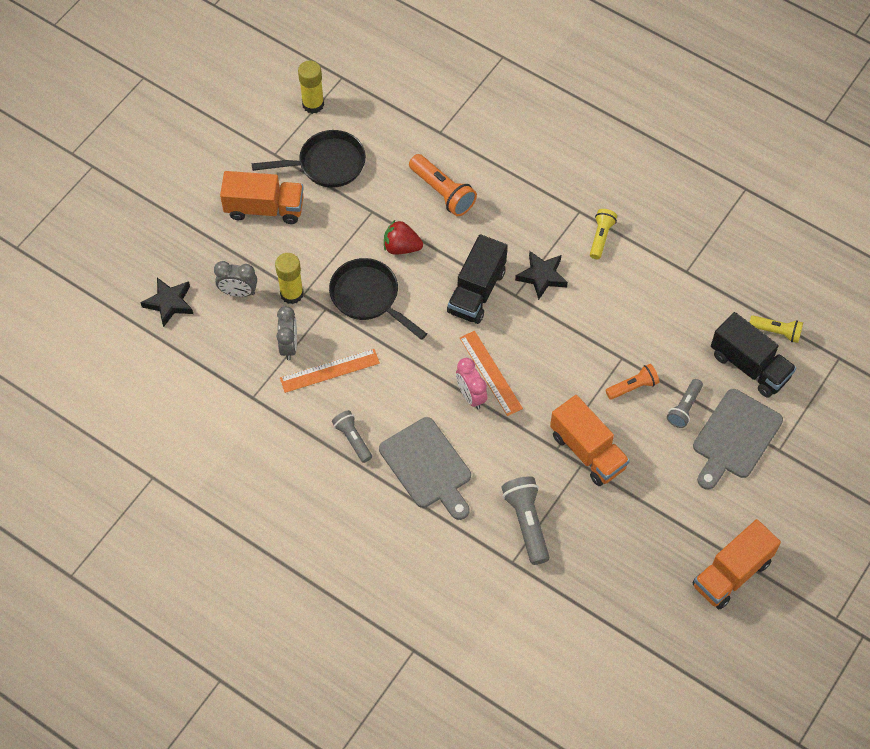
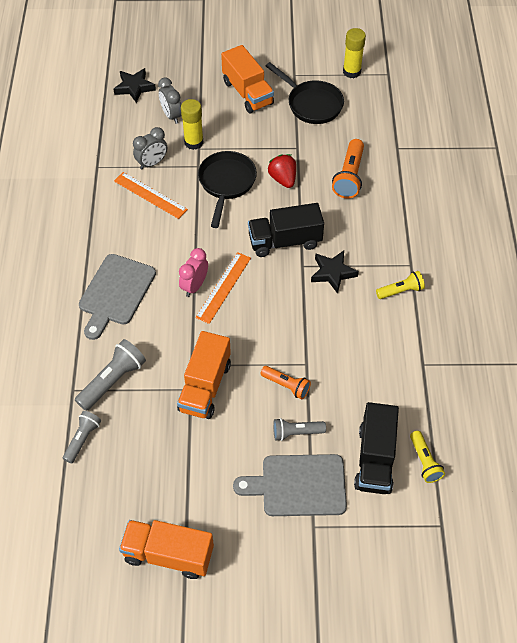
camera: 55 degrees right, 5 degrees down
grey flashlight [332,410,372,463] -> grey flashlight moved to [63,411,101,463]

